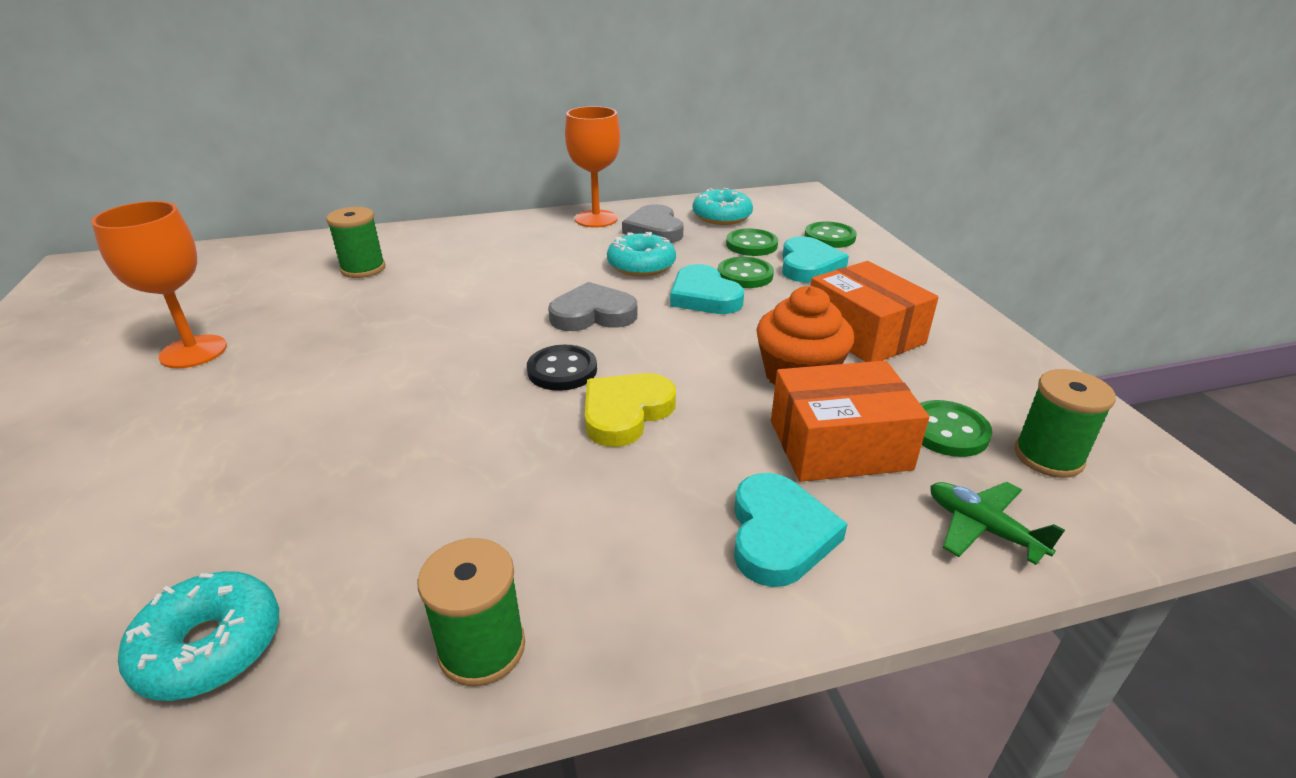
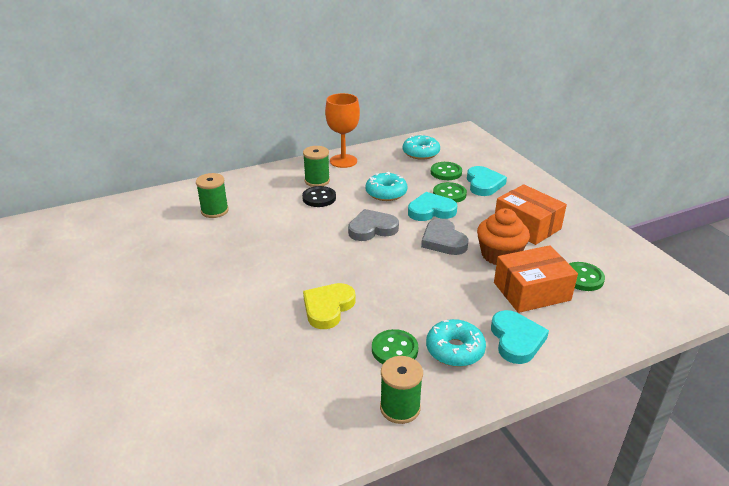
camera: 10 degrees left, 0 degrees up
orange goblet [91,201,227,368] -> none
turquoise donut [118,571,279,701] -> turquoise donut moved to [426,319,486,367]
black button [527,345,597,391] -> black button moved to [302,186,336,207]
yellow heart [585,373,676,447] -> yellow heart moved to [303,283,355,329]
grey heart [622,204,684,243] -> grey heart moved to [421,218,469,255]
turquoise heart [670,264,744,314] -> turquoise heart turned 120 degrees clockwise [408,192,457,221]
green button [805,222,857,248] -> green button moved to [372,329,418,364]
green plane [930,482,1065,565] -> none
green spool [1014,369,1116,478] -> green spool moved to [303,146,330,187]

